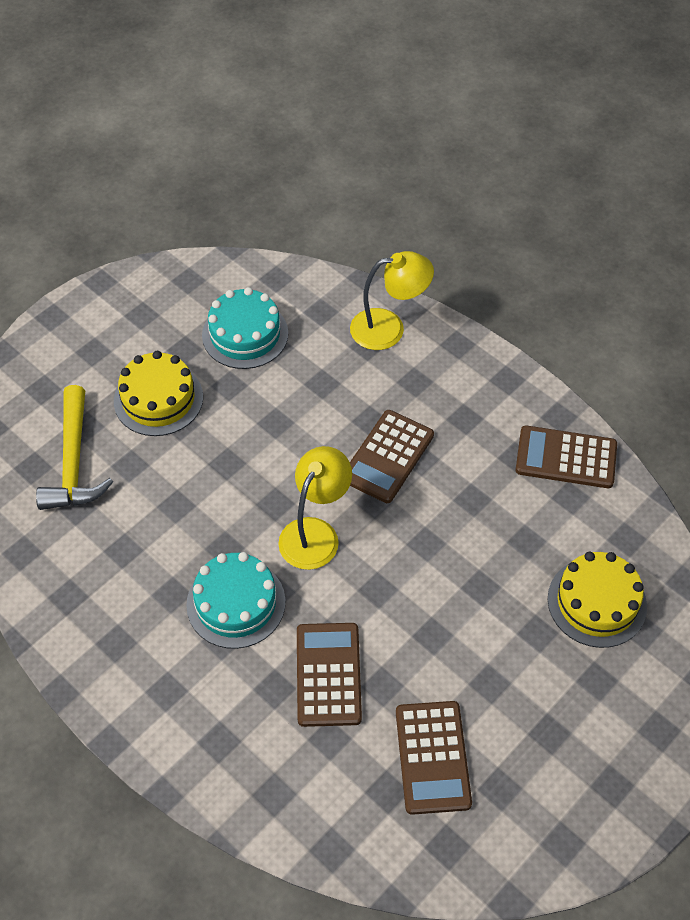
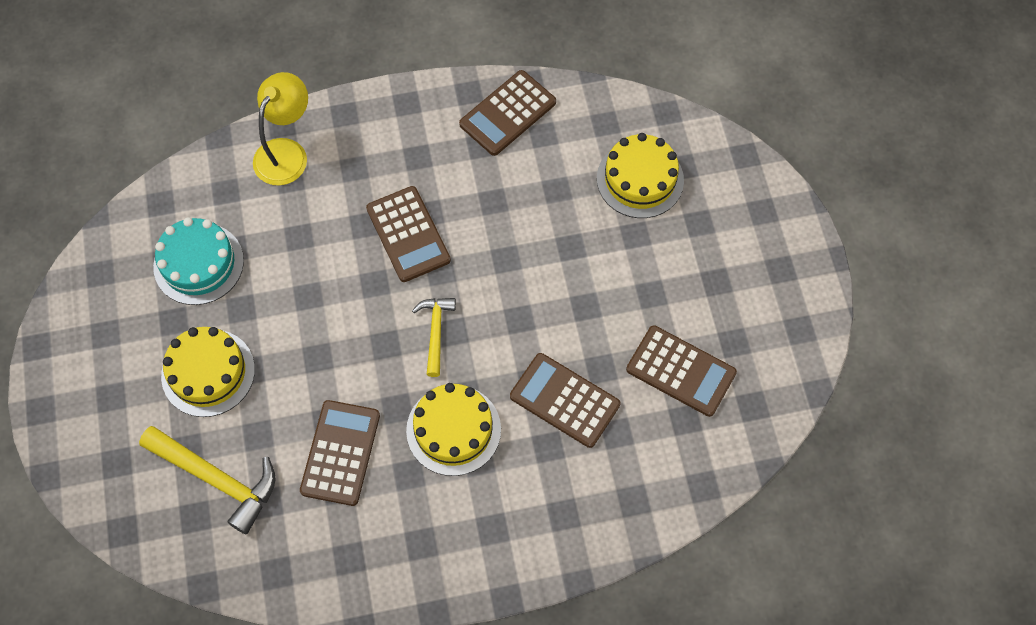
camera: 55 degrees left, 10 degrees up
turquoise cake [186,552,286,649] -> yellow cake [406,383,501,476]
yellow lamp [278,446,352,570] -> yellow hammer [412,298,456,377]
none -> brown calculator [300,400,380,506]

